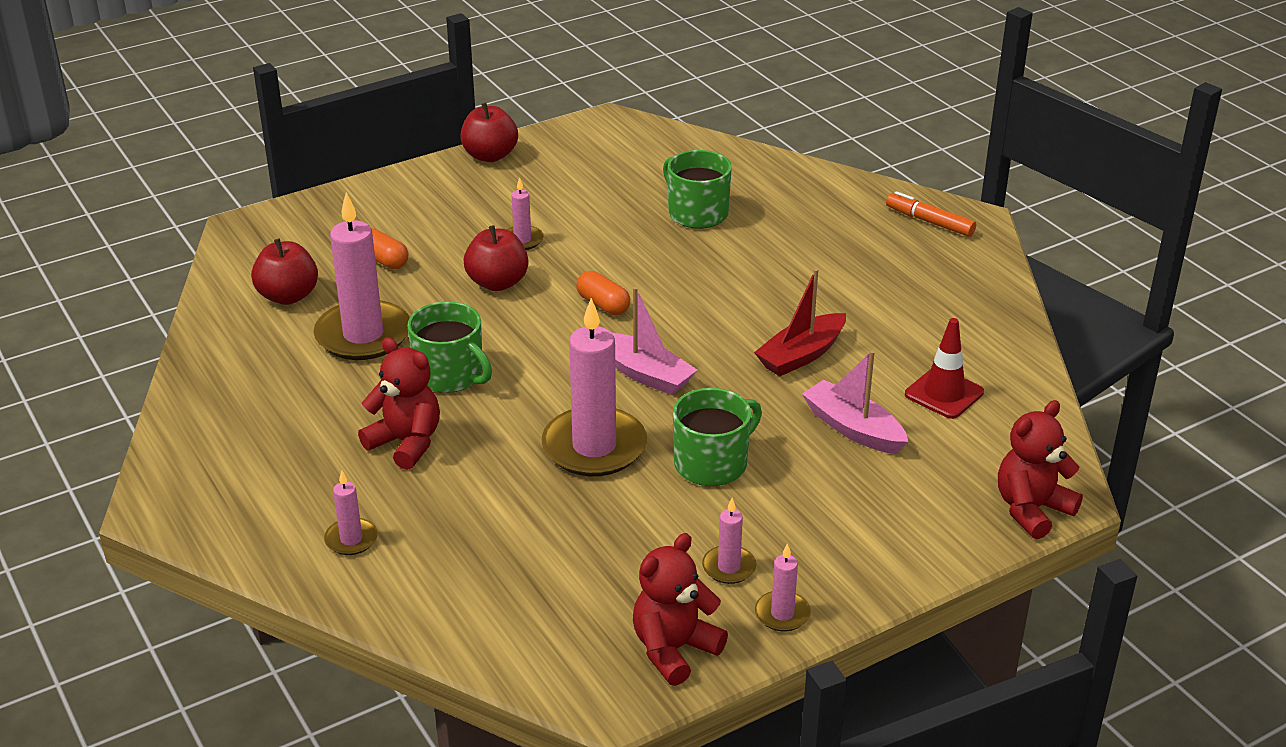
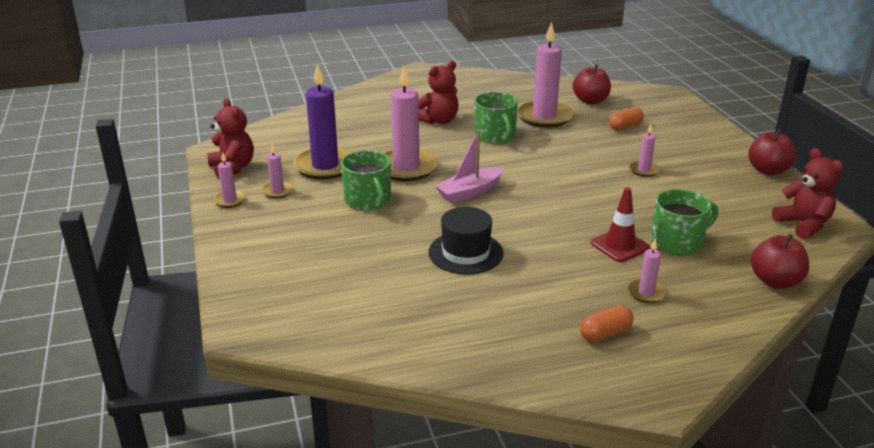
camera: 105 degrees right, 5 degrees down
pink candle [324,471,378,555] -> pink candle moved to [628,239,666,303]
green mug [408,301,492,393] -> green mug turned 75 degrees counterclockwise [474,92,518,144]
red apple [464,225,528,291] -> red apple moved to [751,234,809,289]
orange capsule [576,271,630,315] -> orange capsule moved to [580,305,634,342]
red boat [754,269,846,376] -> black hat [429,207,504,274]
pink boat [802,350,909,454] -> none
orange marker [886,191,976,237] -> none
red traffic cone [905,318,984,419] -> red traffic cone moved to [591,187,650,262]
red teddy bear [998,400,1083,539] -> red teddy bear moved to [772,148,844,239]
none -> purple candle [293,63,353,180]

